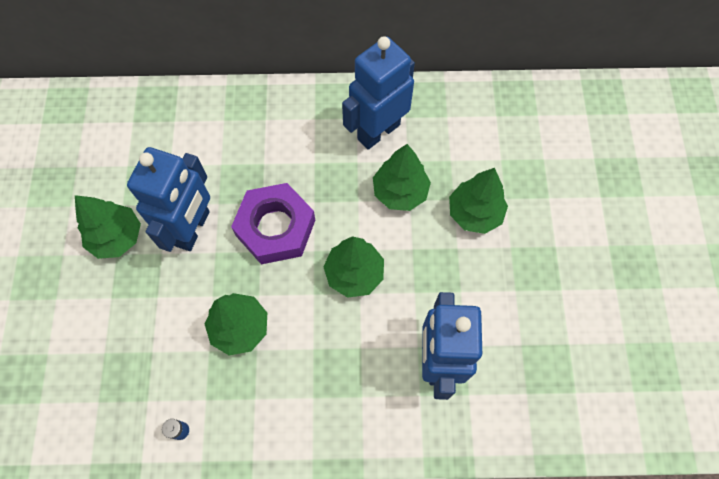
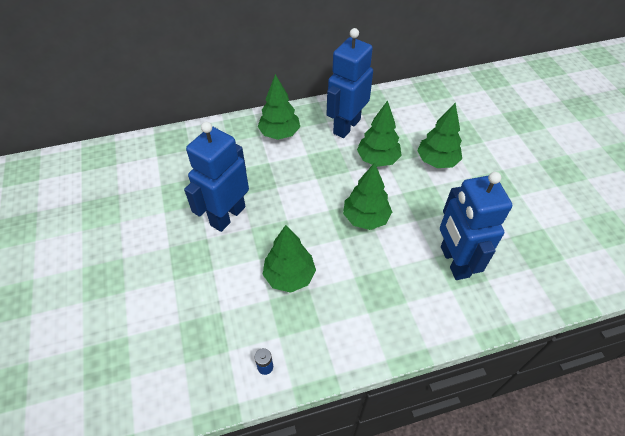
camera: 15 degrees left, 15 degrees down
green tree [75,195,141,259] -> green tree moved to [258,74,300,140]
blue robot [127,147,210,252] -> blue robot turned 150 degrees counterclockwise [184,122,249,232]
purple nut [231,183,315,264] -> none

